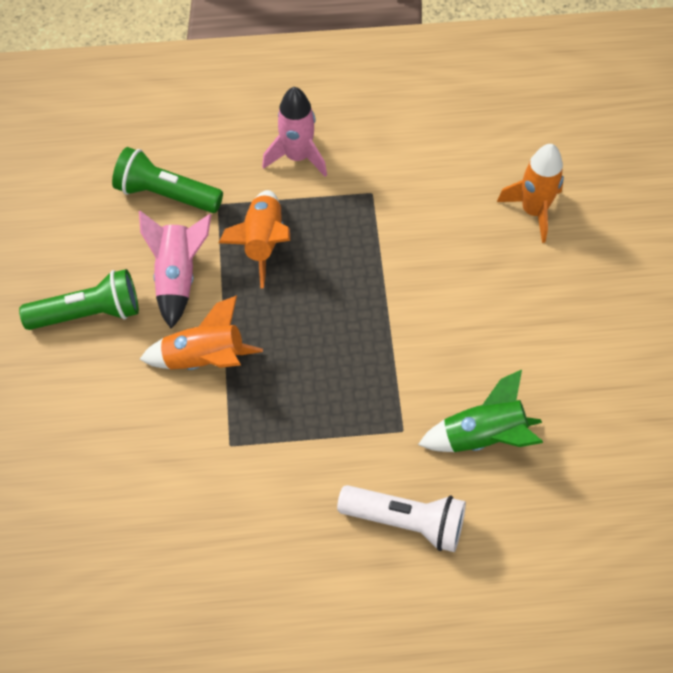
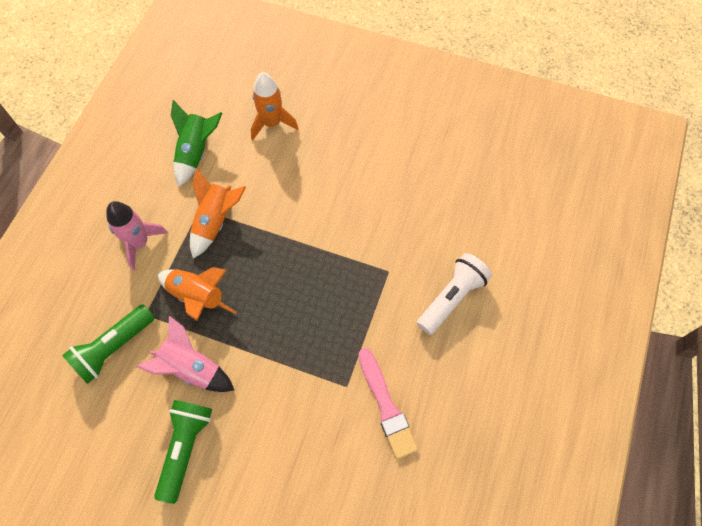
camera: 65 degrees left, 5 degrees up
orange rocket [140,295,263,370] -> orange rocket moved to [190,168,246,259]
green rocket [418,370,543,452] -> green rocket moved to [171,100,222,187]
none -> pink brush [358,348,418,459]

